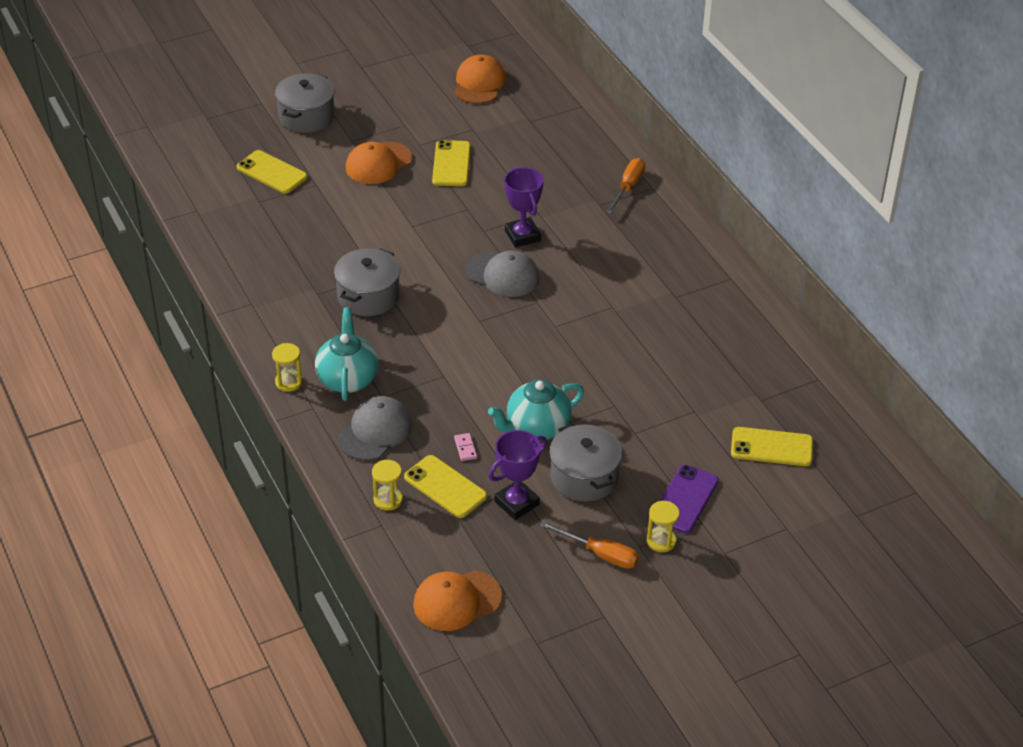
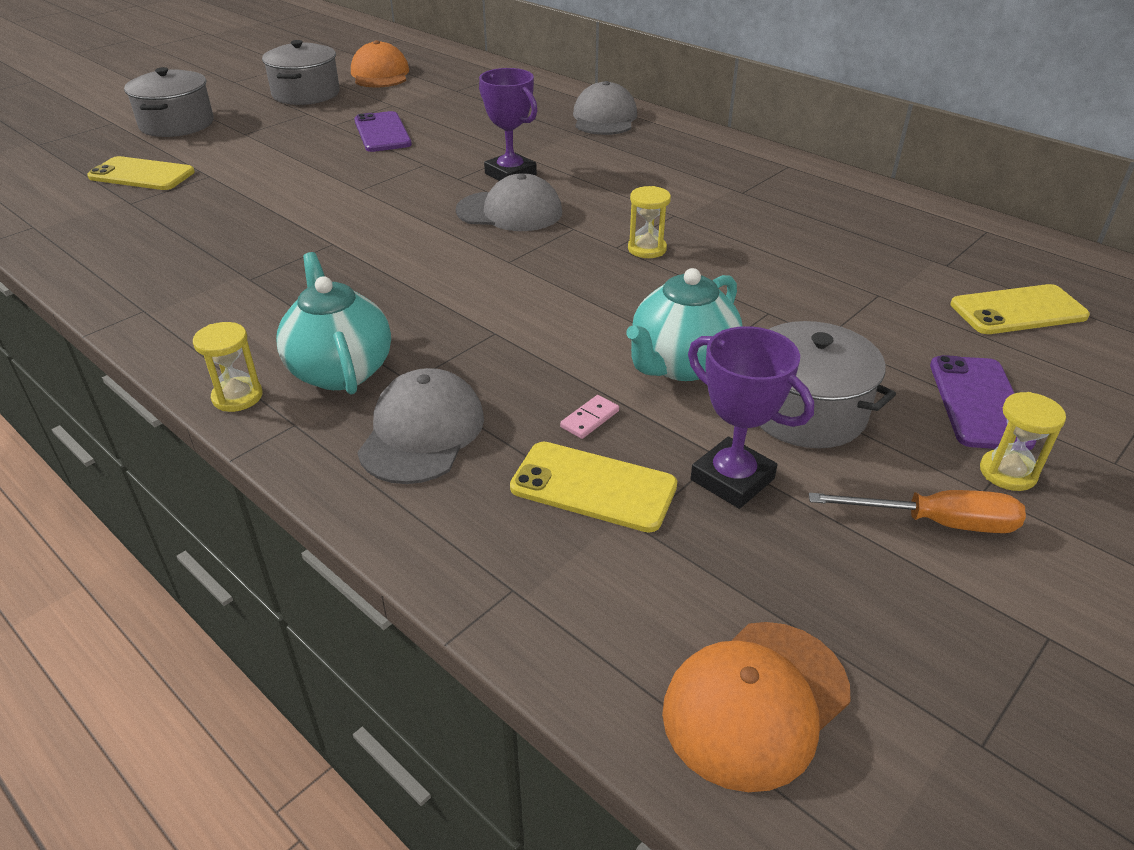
camera: 20 degrees left, 5 degrees down
grey pot [334,248,400,316] -> grey pot moved to [262,40,340,105]
orange cap [346,142,412,184] -> none
yellow hourglass [372,460,403,511] -> yellow hourglass moved to [628,186,671,258]
yellow phone [432,140,471,186] -> purple phone [354,111,412,152]
pink domino [454,433,477,461] -> pink domino turned 75 degrees clockwise [560,395,619,439]
purple trophy [488,430,547,520] -> purple trophy turned 75 degrees counterclockwise [688,326,814,509]
orange screwdriver [606,158,645,213] -> grey cap [573,81,637,135]

